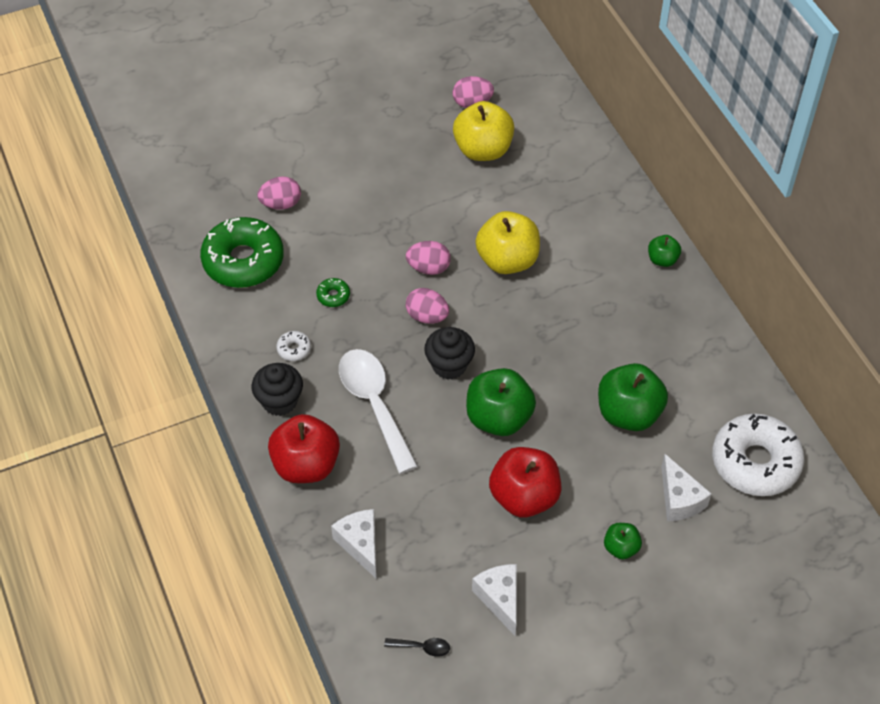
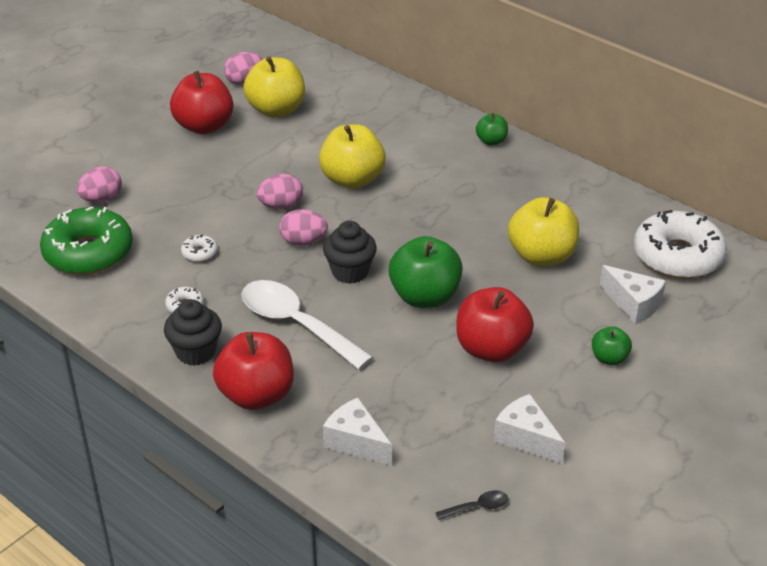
camera: 25 degrees left, 15 degrees down
green donut [316,278,350,307] -> white donut [181,235,218,262]
green apple [598,363,668,431] -> yellow apple [508,197,579,267]
none -> red apple [170,71,233,134]

